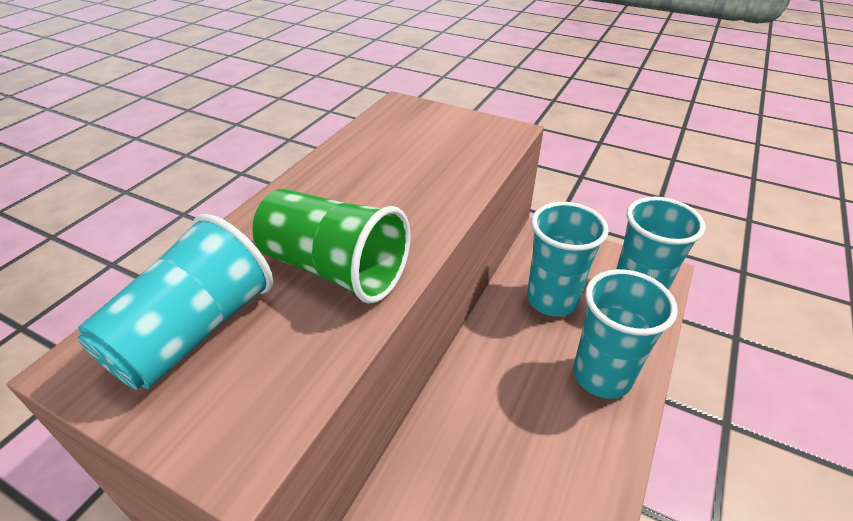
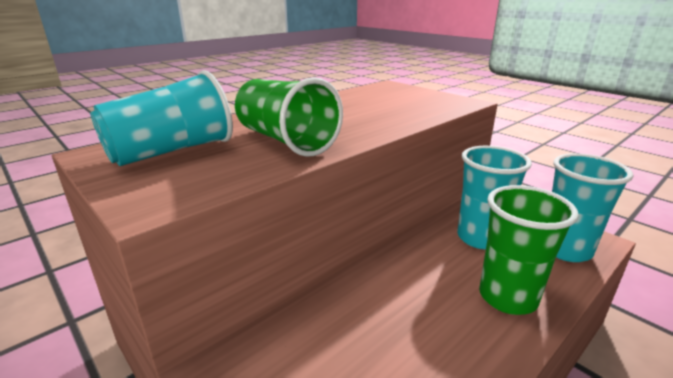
camera: 20 degrees right, 15 degrees down
turquoise cup [573,269,678,399] -> green cup [479,185,579,315]

